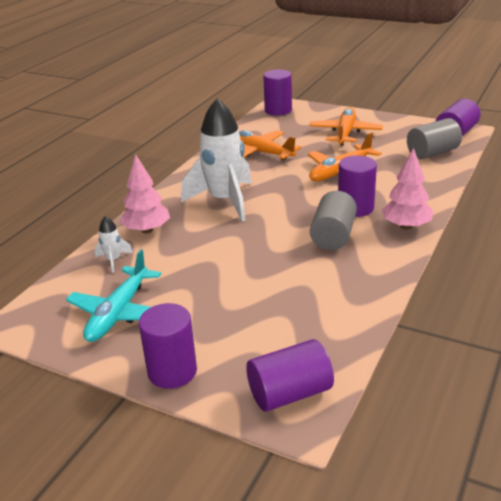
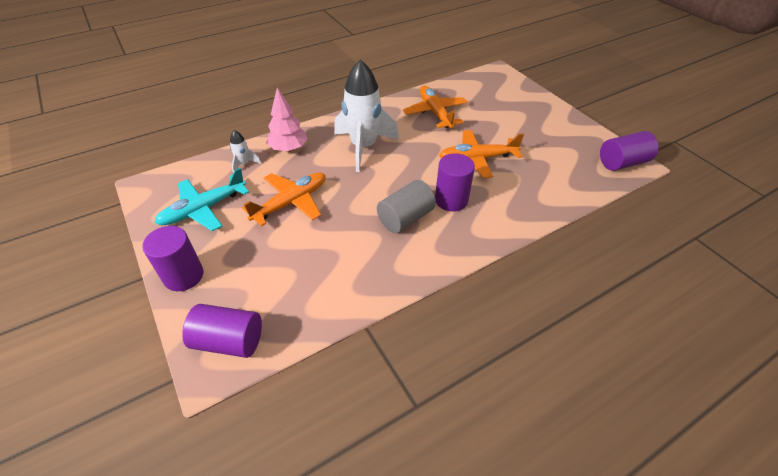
camera: 30 degrees right, 15 degrees up
purple cylinder [263,69,292,115] -> none
orange plane [309,107,383,146] -> orange plane moved to [242,173,326,227]
pink tree [382,148,434,230] -> none
grey cylinder [407,118,462,160] -> none

